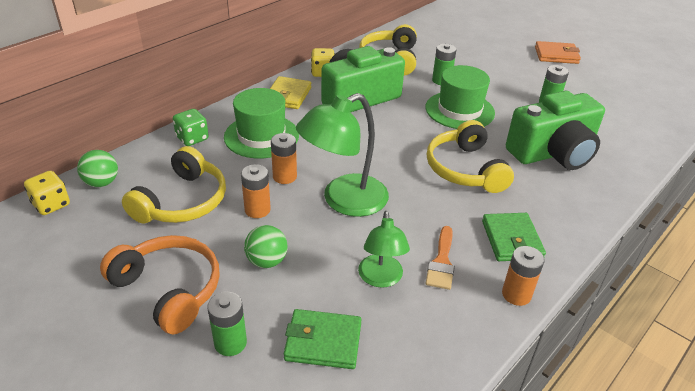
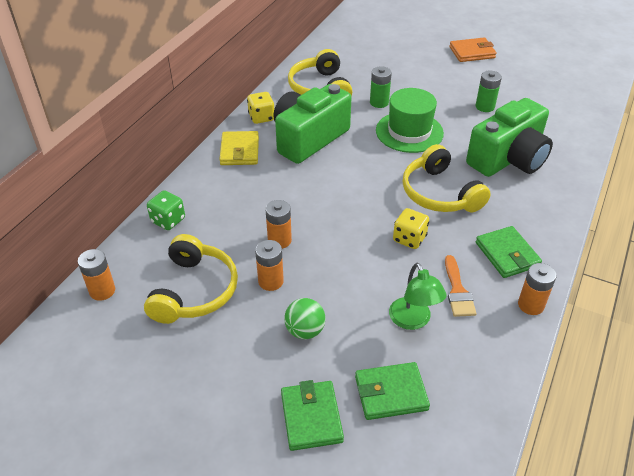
camera: 15 degrees left, 5 degrees up
yellow dice [24,171,70,215] -> yellow dice moved to [393,208,429,249]
green ball [77,150,118,187] -> orange battery [78,249,115,301]
orange headphones [100,235,220,334] -> none
green battery [207,292,247,356] -> green wallet [281,380,344,451]
green hat [224,88,299,158] -> none
green lamp [296,93,389,217] -> none

